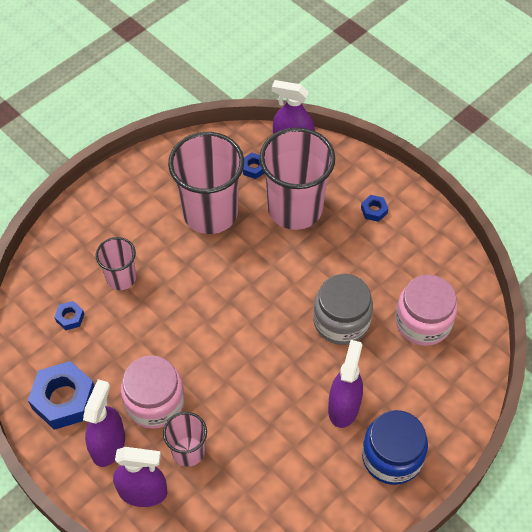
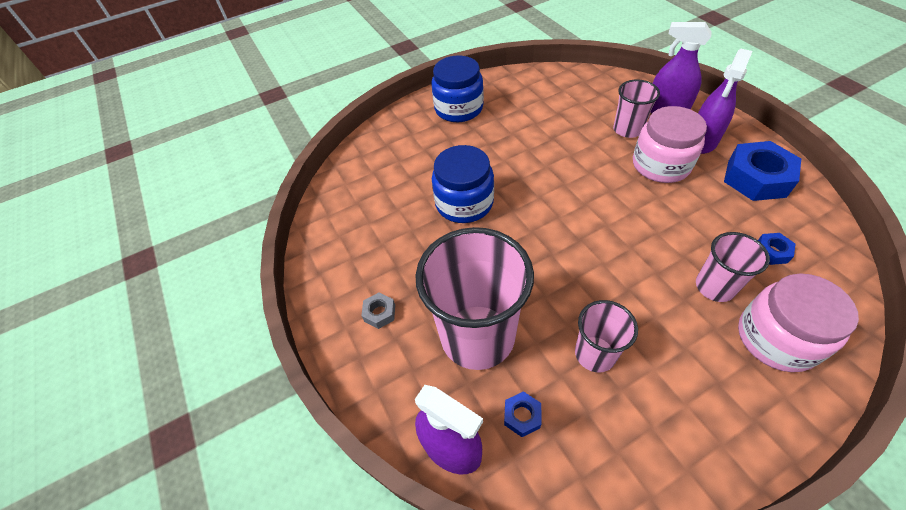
camera: 160 degrees left, 5 degrees down
pink cup [168,132,244,234] -> pink cup [575,300,638,372], size x0.52
grey jar [313,274,373,345] -> blue jar [432,145,494,223]
purple spray bottle [328,340,363,428] -> none
blue nut [361,195,388,222] -> grey nut [361,293,395,329]
pink jar [395,275,458,346] -> pink jar moved to [738,273,859,372]

